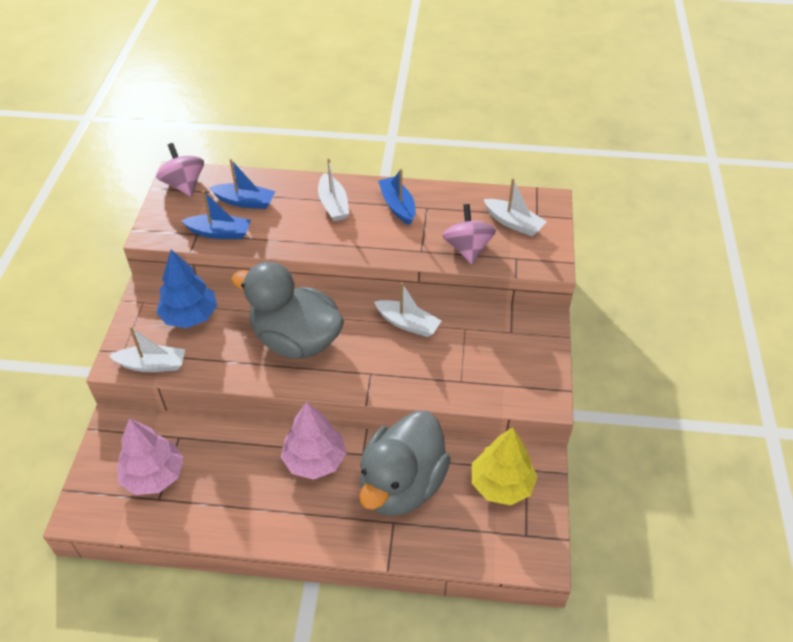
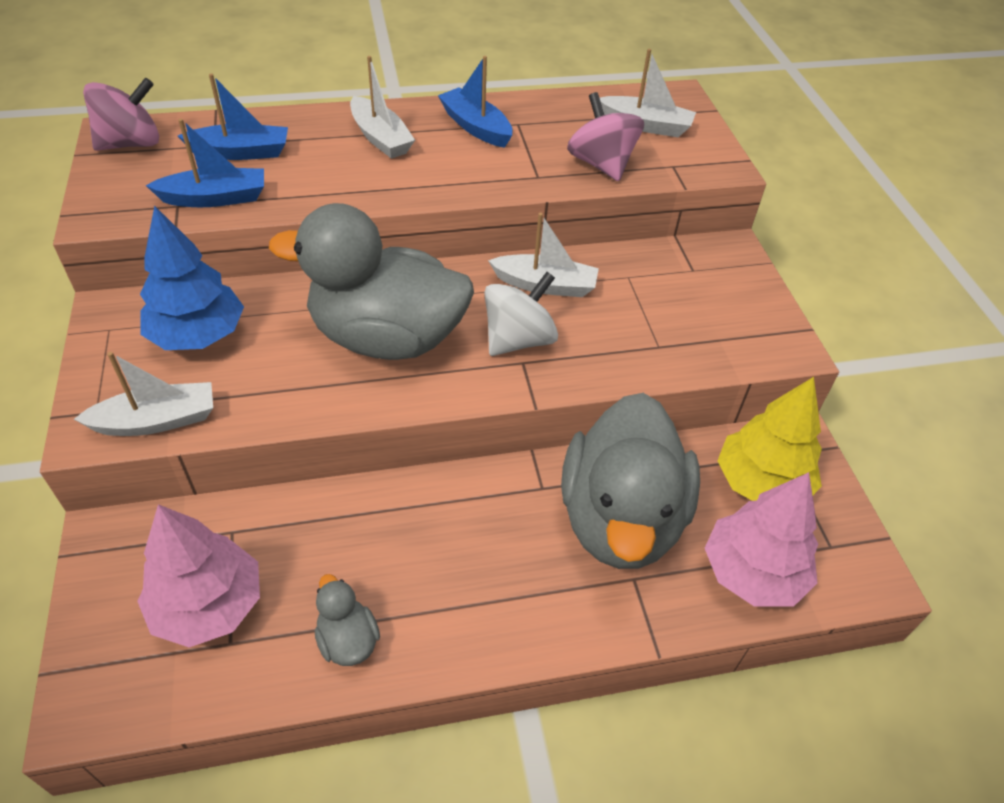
camera: 20 degrees left, 0 degrees up
pink spinning top [156,143,204,196] -> pink spinning top turned 105 degrees clockwise [83,78,159,151]
pink tree [281,402,346,480] -> pink tree moved to [705,472,818,607]
none -> grey duck [315,574,380,666]
none -> white spinning top [484,272,558,356]

